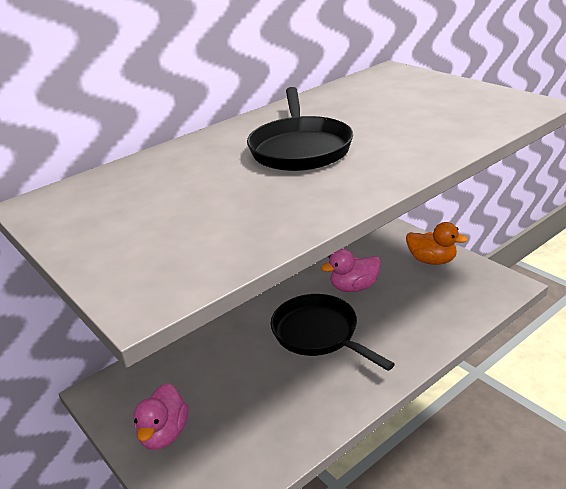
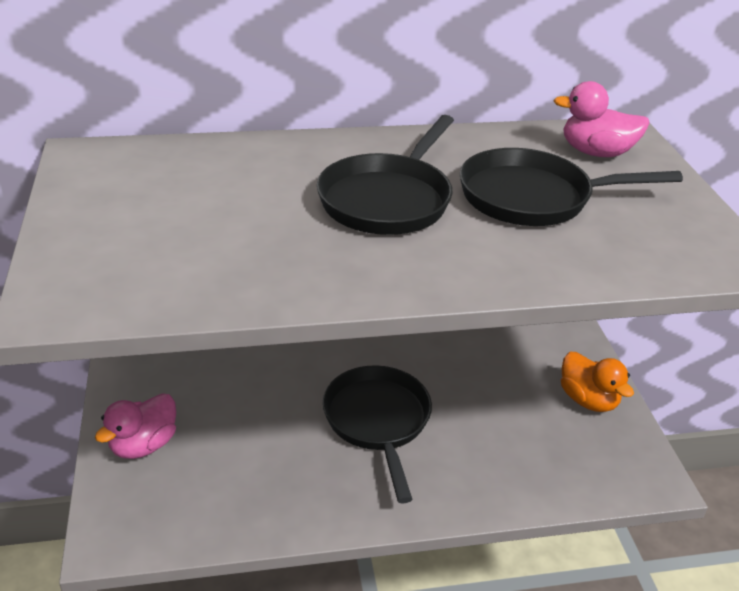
camera: 25 degrees right, 5 degrees up
pink duck [321,249,381,292] -> pink duck moved to [553,81,650,157]
none -> black pan [460,148,683,226]

